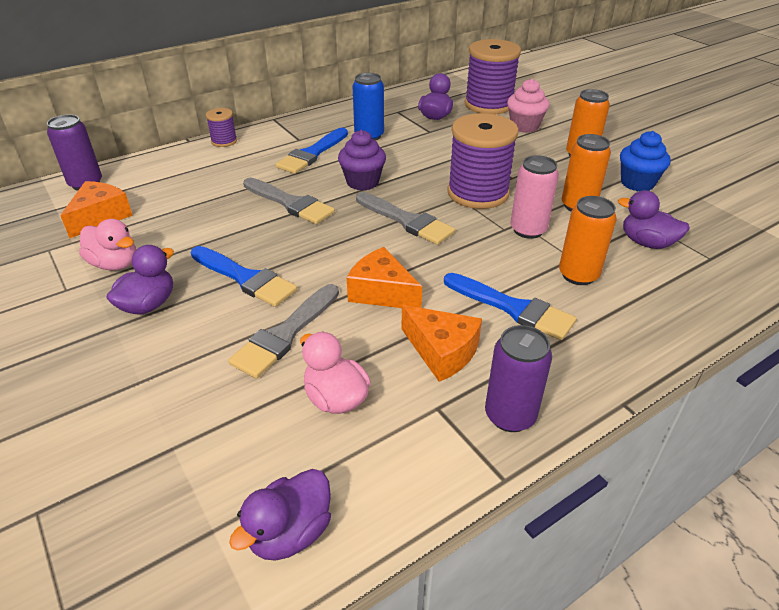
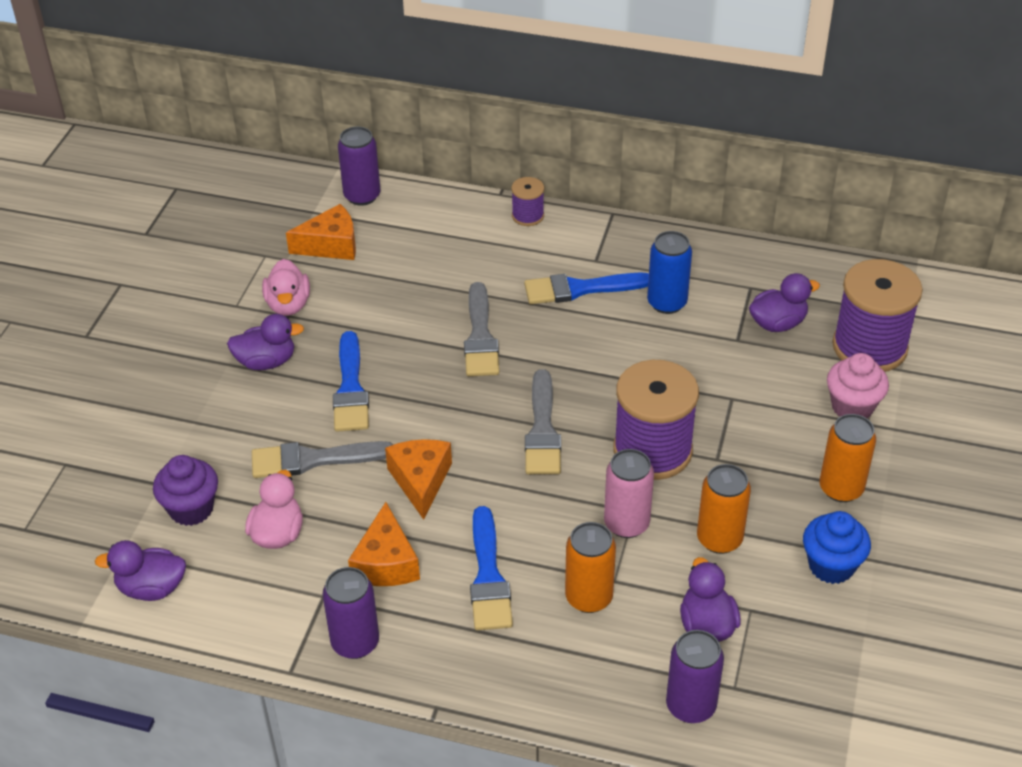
camera: 50 degrees right, 5 degrees up
purple cupcake [338,130,386,191] -> purple cupcake moved to [153,455,218,526]
none -> purple can [666,630,724,723]

